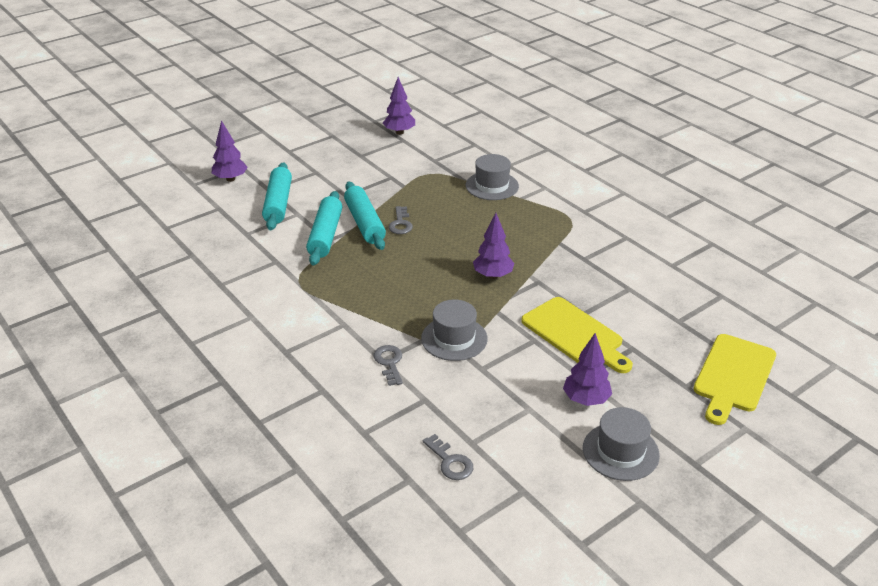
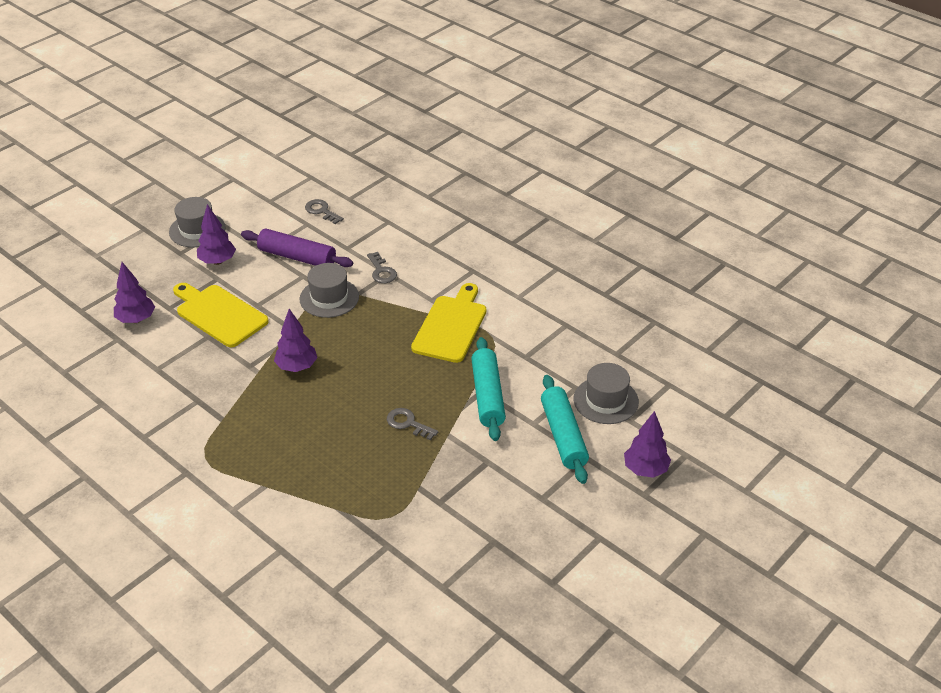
camera: 170 degrees right, 5 degrees up
turquoise rolling pin [344,182,386,250] -> none
purple tree [383,77,415,135] -> purple tree moved to [114,262,155,323]
grey key [388,206,413,234] -> grey key turned 45 degrees counterclockwise [387,408,438,440]
grey hat [466,154,519,200] -> grey hat moved to [574,363,639,424]
yellow cutting board [694,334,776,425] -> yellow cutting board moved to [411,283,486,363]
none -> purple rolling pin [241,229,353,267]

